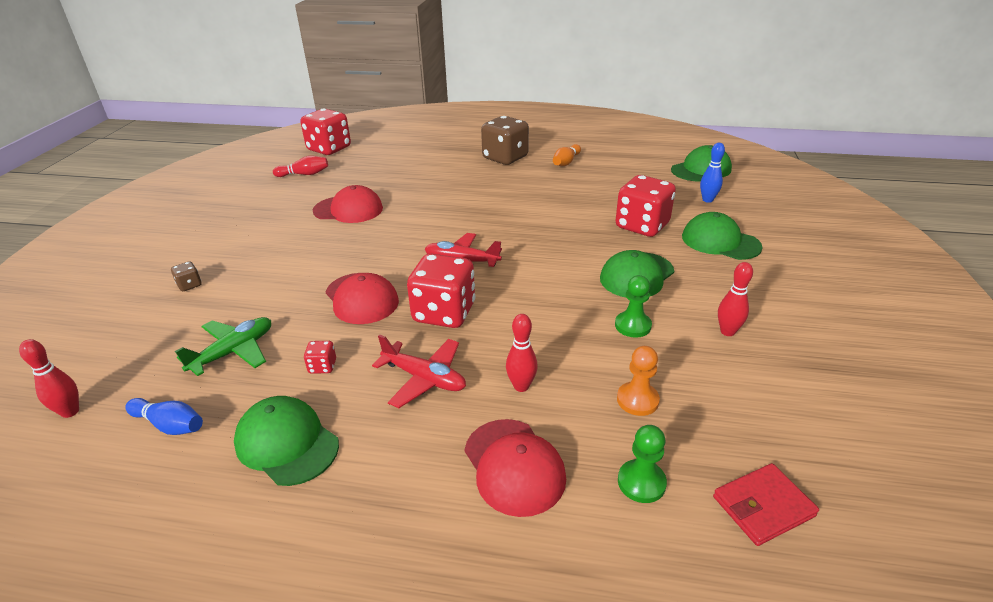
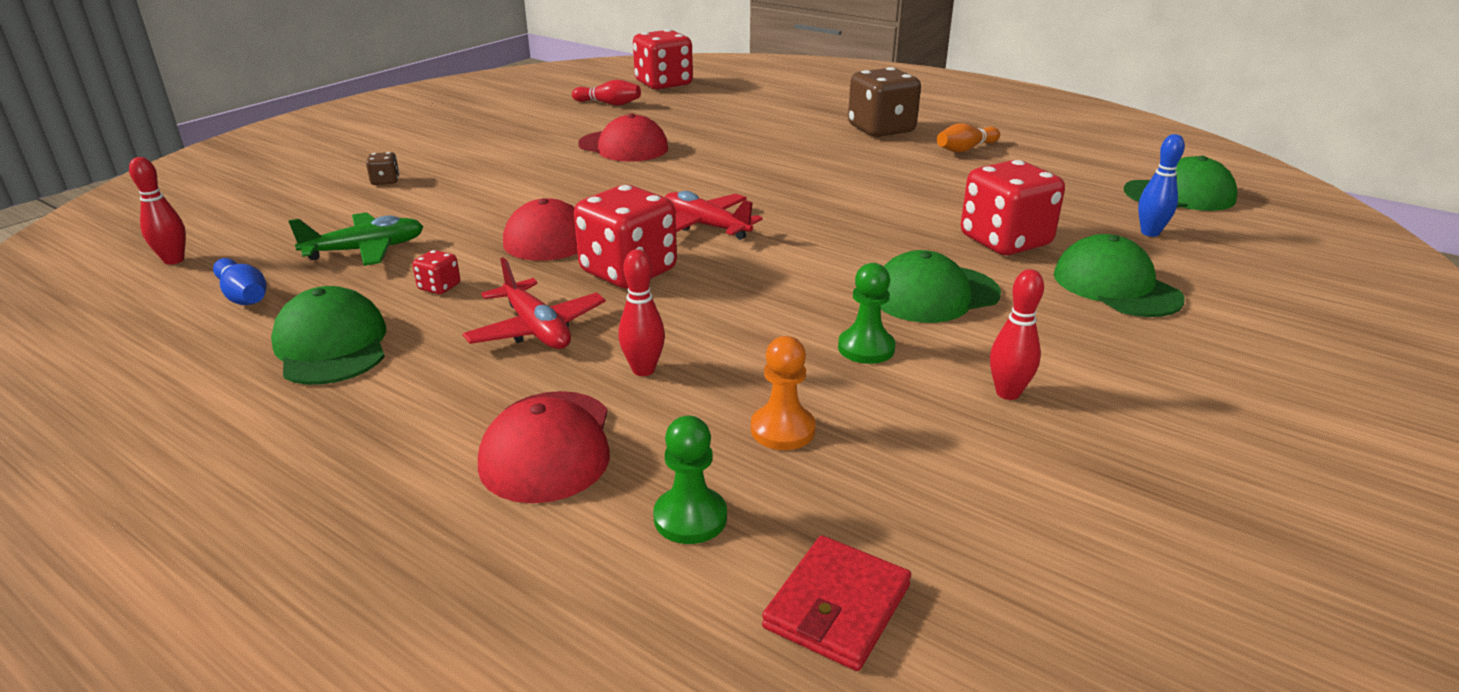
camera: 25 degrees right, 5 degrees down
red wallet [713,463,819,546] -> red wallet turned 60 degrees counterclockwise [762,535,911,671]

